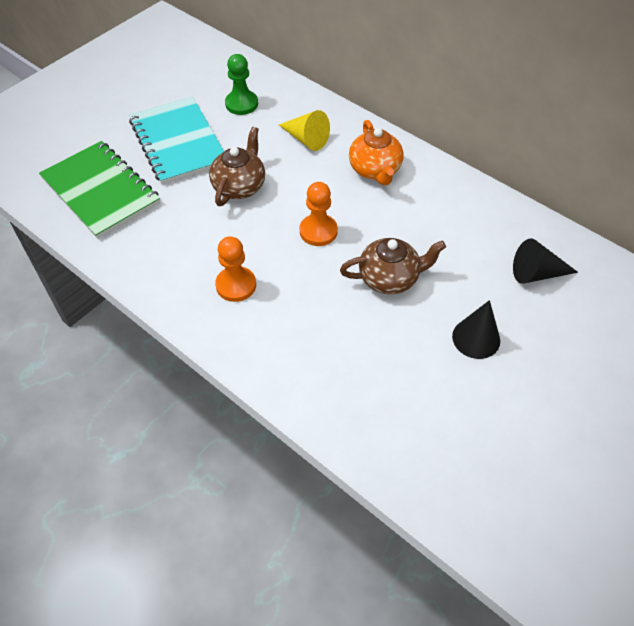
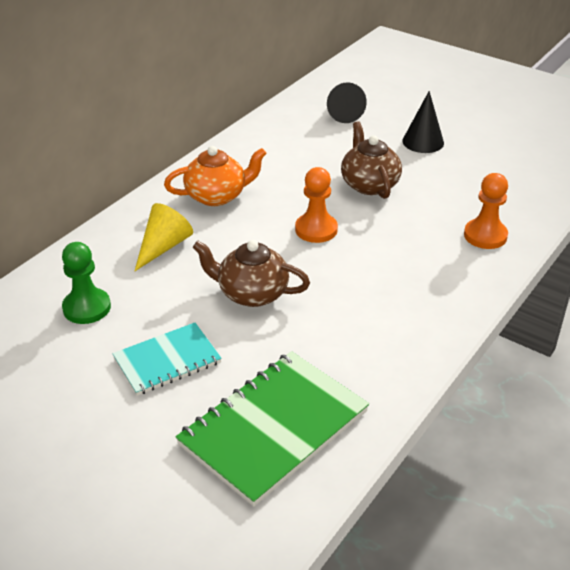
camera: 95 degrees left, 15 degrees down
turquoise notebook [129,97,224,185] -> turquoise notebook [112,322,222,396], size x0.60
orange pawn [215,236,256,302] -> orange pawn moved to [464,173,508,249]

